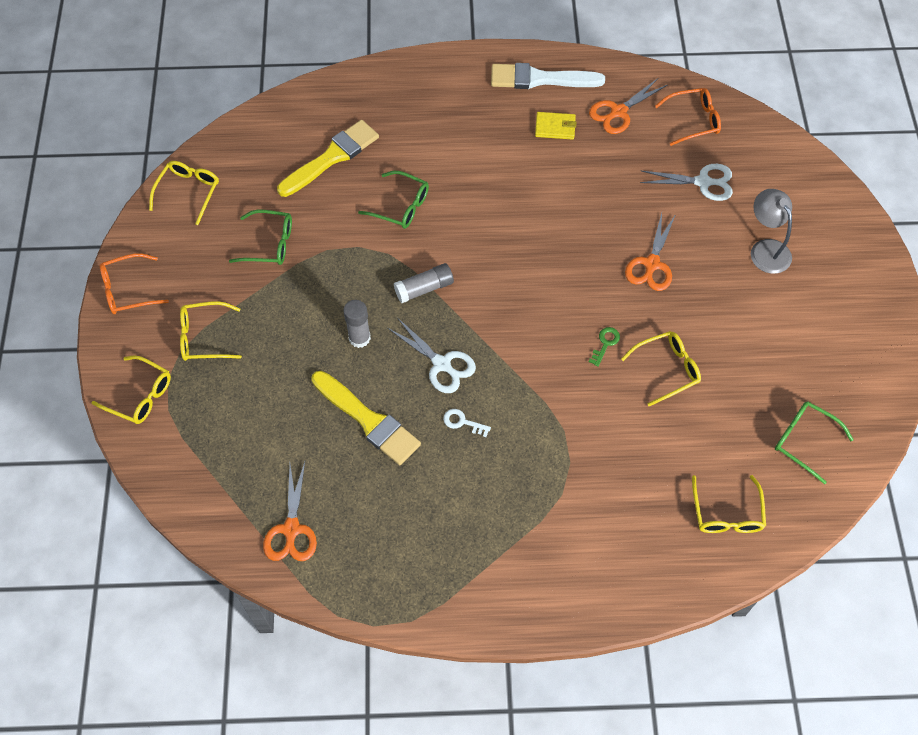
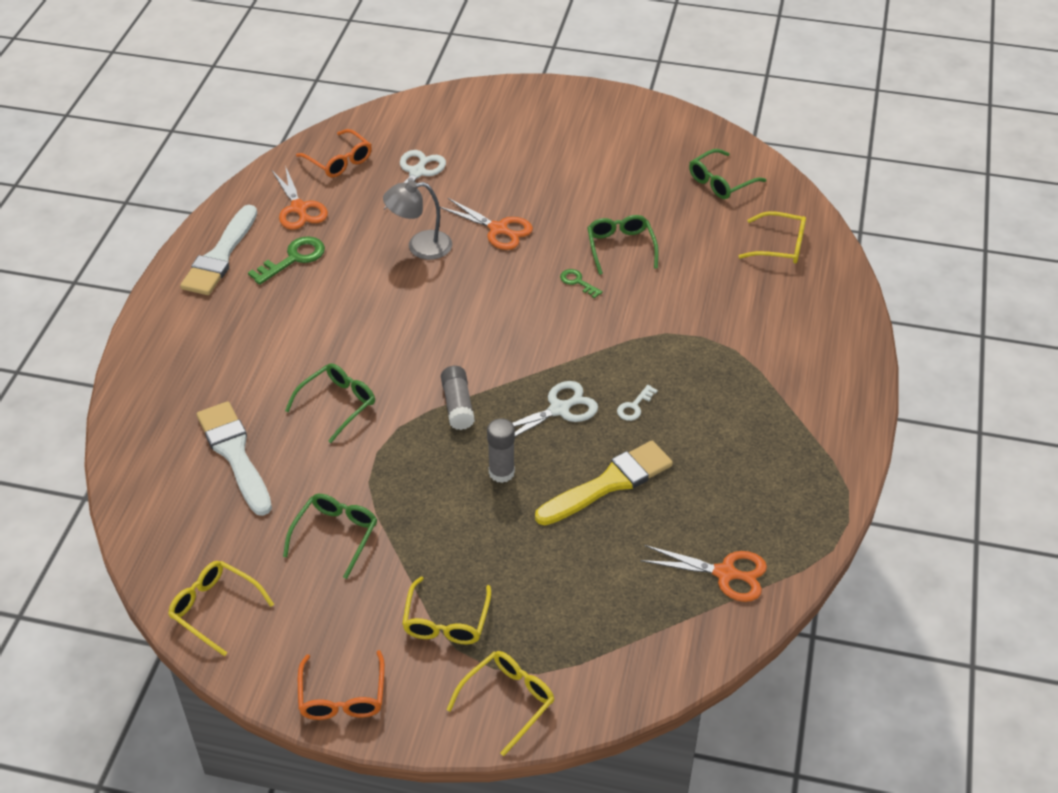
camera: 75 degrees left, 15 degrees down
yellow brush [277,120,379,197] -> white brush [197,401,272,516]
yellow wallet [535,112,576,140] -> green key [248,236,325,285]
yellow glasses [621,331,701,406] -> green glasses [587,215,659,275]
orange glasses [655,88,721,146] -> orange glasses turned 135 degrees clockwise [296,129,372,177]
grey lamp [751,189,792,274] -> grey lamp moved to [383,180,452,260]

